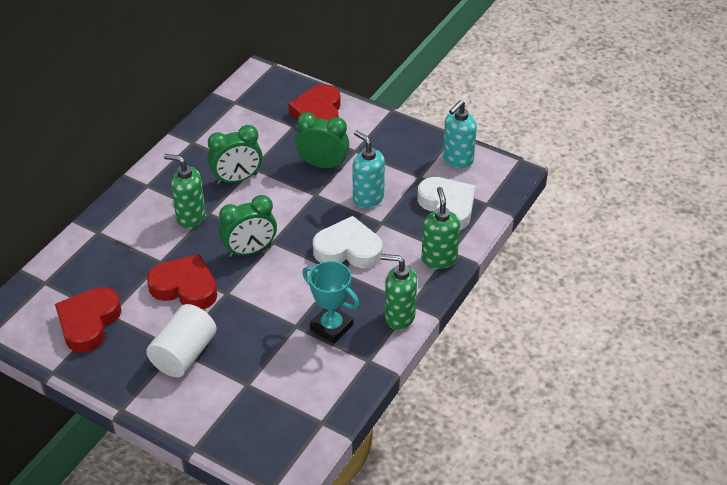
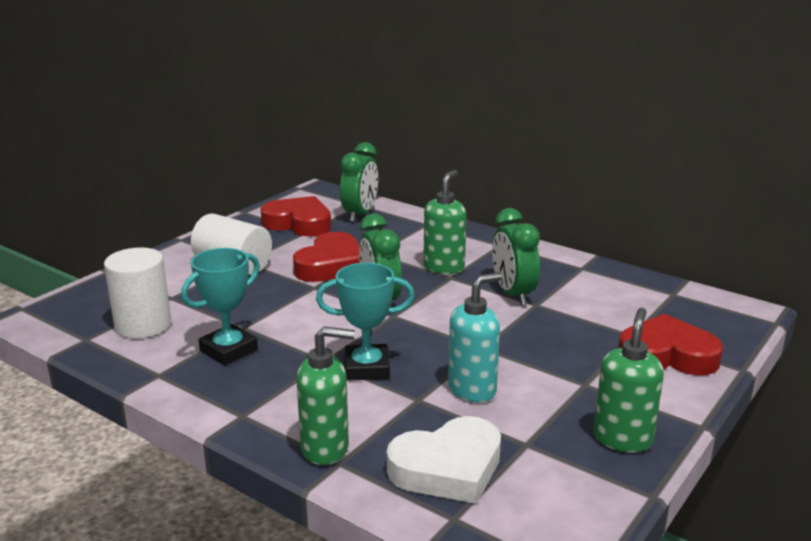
camera: 95 degrees right, 20 degrees down
green clock [295,112,349,169] -> green clock moved to [340,142,378,222]
white heart [313,216,383,268] -> turquoise trophy [316,263,415,381]
green soap dispenser [380,254,417,330] -> green soap dispenser moved to [594,308,664,453]
turquoise soap dispenser [443,100,477,168] -> none
none -> white cylinder [104,247,171,338]

